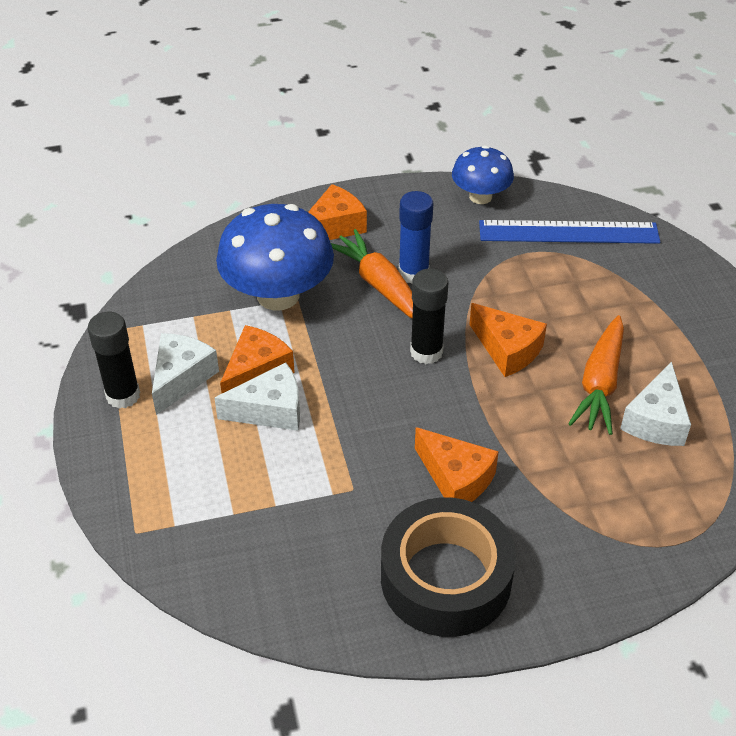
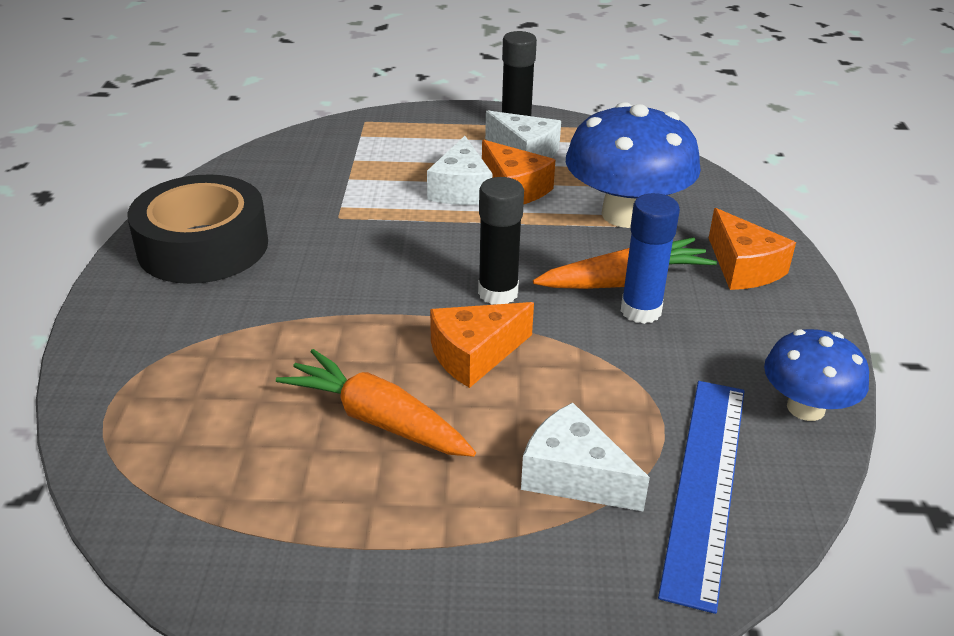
camera: 105 degrees right, 10 degrees down
orange cheese [415,427,499,502] -> none
white cheese [620,361,691,446] -> white cheese moved to [521,403,650,512]

